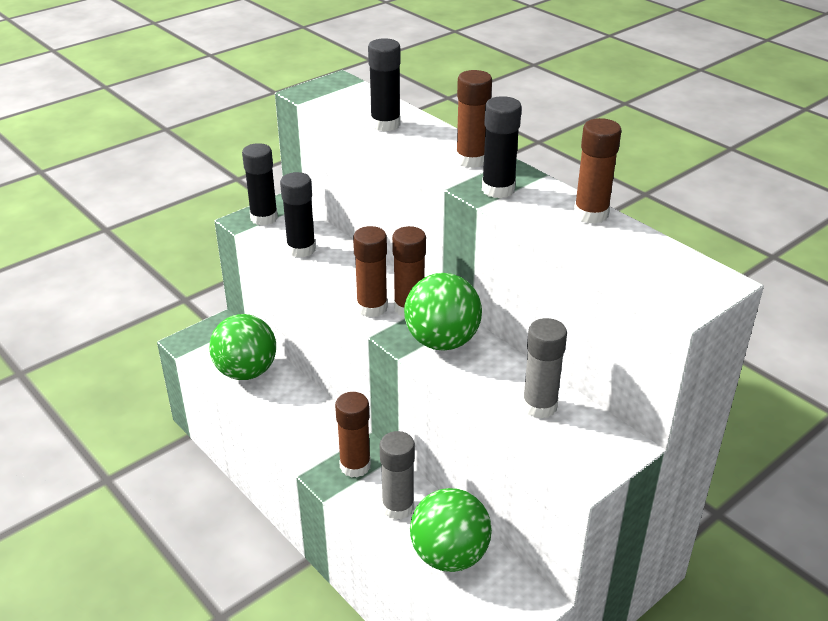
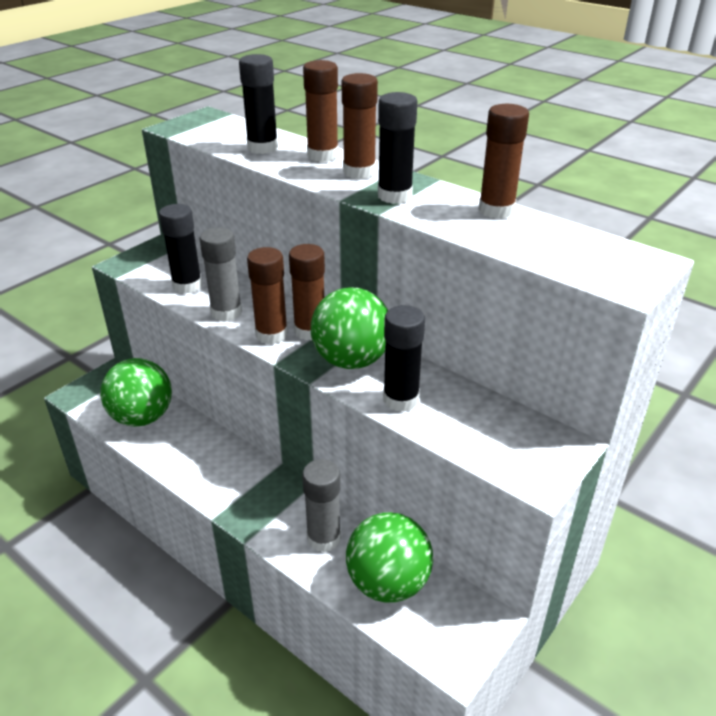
camera: 10 degrees left, 0 degrees up
black glue stick [242,143,278,226] -> black glue stick moved to [383,305,425,412]
brown glue stick [335,392,371,478] -> brown glue stick moved to [303,60,339,162]
grey glue stick [522,318,567,419] -> grey glue stick moved to [200,227,242,321]

